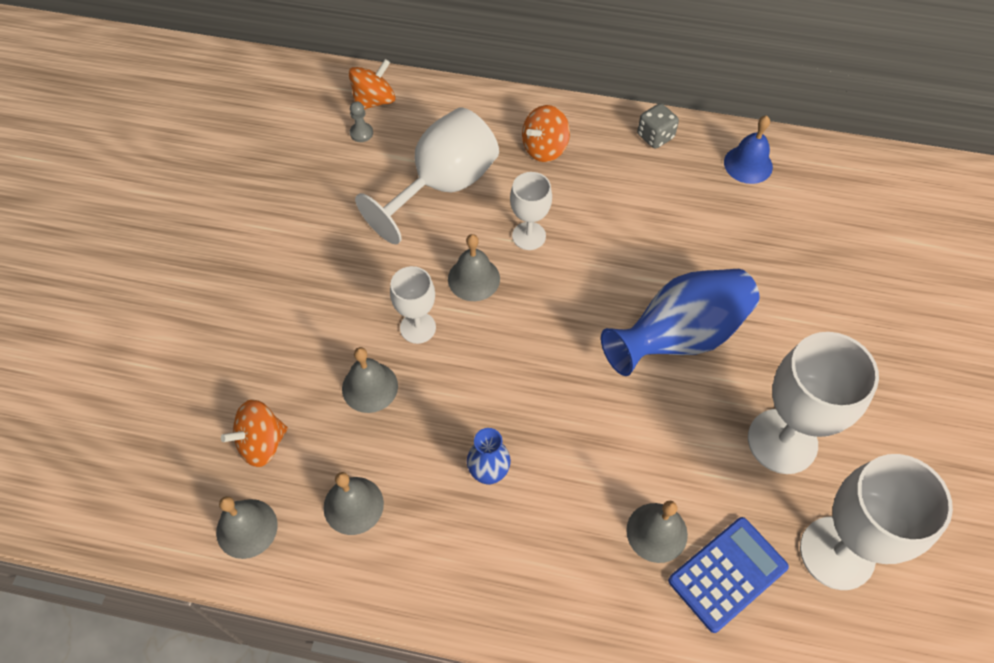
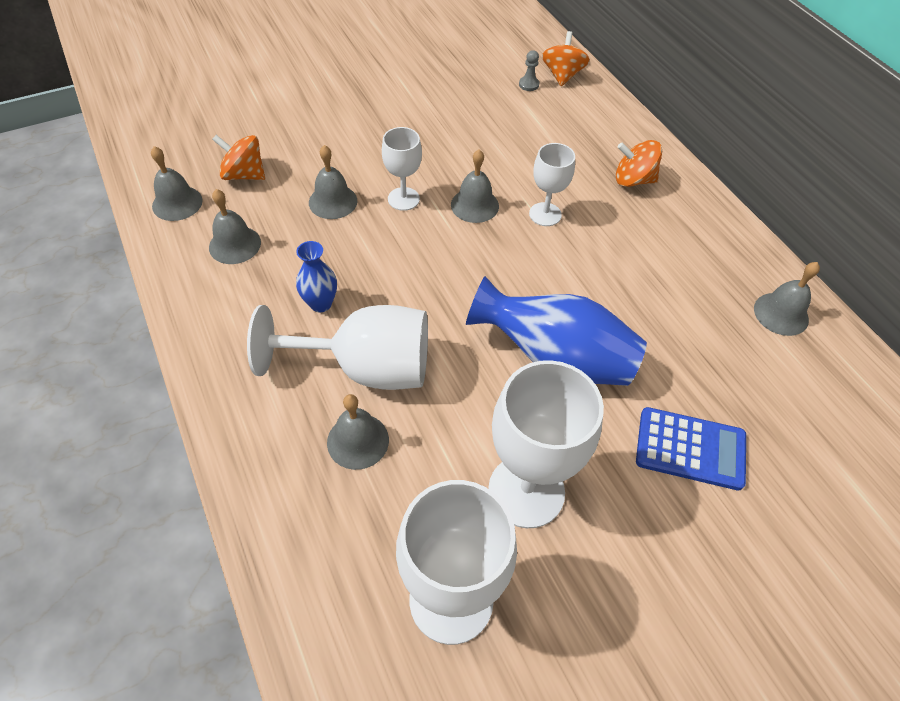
camera: 50 degrees right, 5 degrees down
orange spinning top [348,59,396,109] -> orange spinning top turned 90 degrees counterclockwise [542,31,590,86]
white goblet [355,107,499,244] -> white goblet moved to [247,305,428,390]
grey dice [637,103,679,149] -> none
blue calculator [668,517,789,633] -> blue calculator moved to [636,407,746,490]
blue bell [724,116,773,184] -> grey bell [754,262,820,336]

